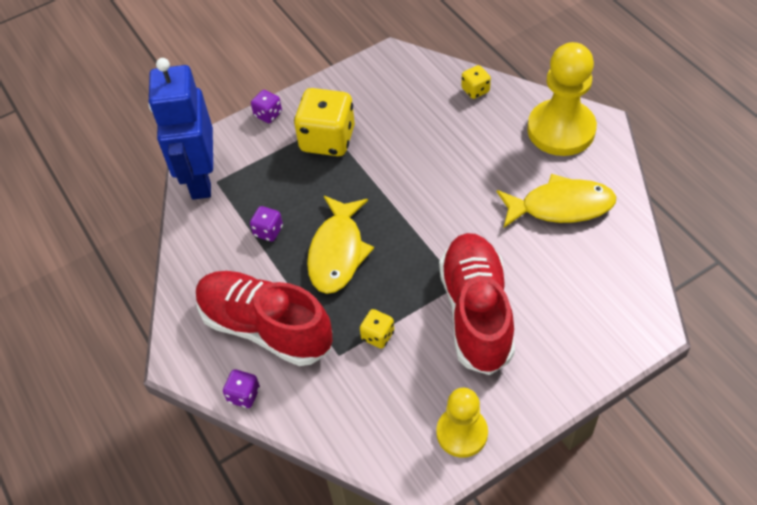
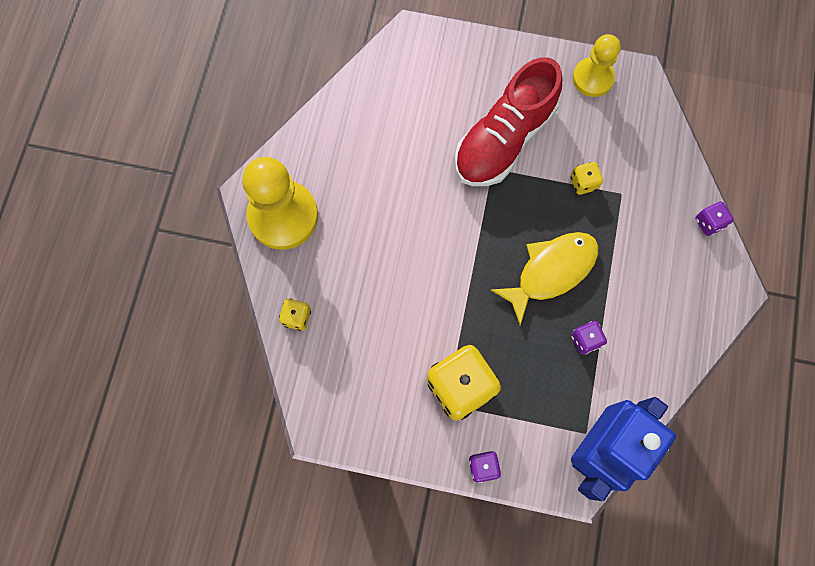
camera: 140 degrees left, 20 degrees up
red shoe [196,271,333,366] -> none
yellow fish [497,174,616,228] -> none

